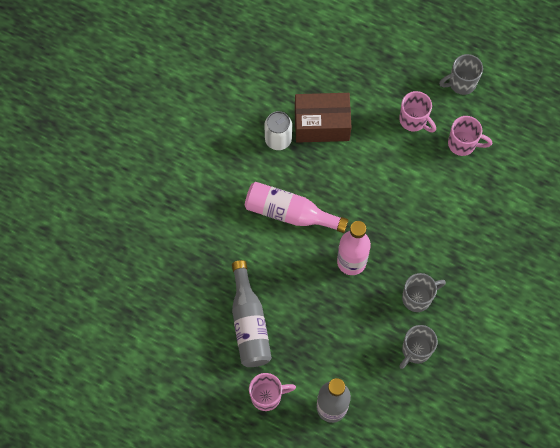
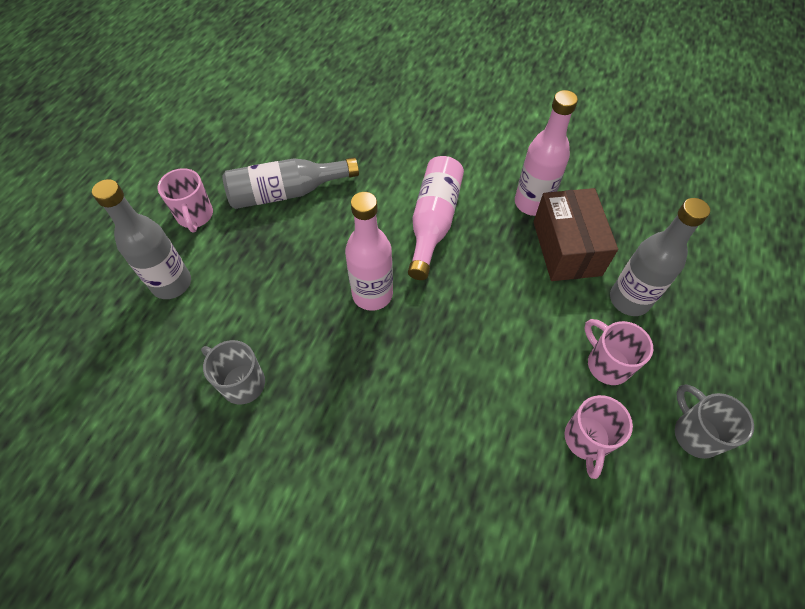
camera: 85 degrees right, 10 degrees down
white can [264,111,292,150] -> pink bottle [515,90,578,216]
pink mug [399,91,436,133] -> pink mug turned 105 degrees clockwise [584,319,653,385]
grey mug [402,273,446,312] -> none
none -> grey bottle [610,198,710,316]

